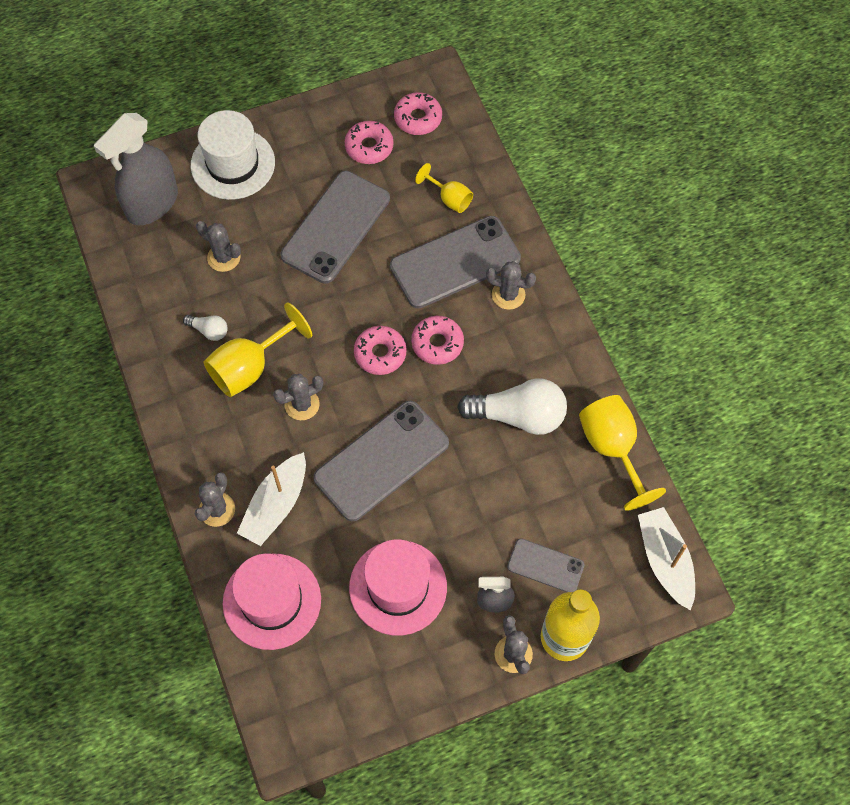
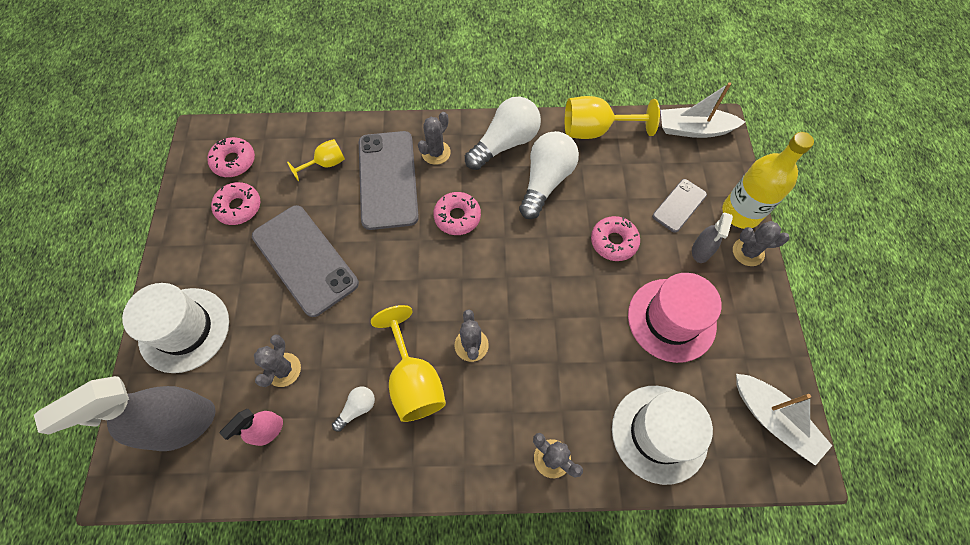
camera: 70 degrees left, 0 degrees up
grey spray bottle [94,113,178,226] -> grey spray bottle turned 90 degrees clockwise [34,376,216,451]
grey cactus [196,221,241,272] -> grey cactus turned 45 degrees counterclockwise [254,334,301,387]
pink hat [223,553,321,650] -> white hat [612,386,713,485]
white boat [237,452,306,546] -> white boat moved to [736,374,832,466]
grey phone [313,401,449,521] -> none
pink donut [354,326,407,375] -> pink donut moved to [591,216,640,261]
none -> pink spray bottle [220,409,283,446]
none -> white light bulb [465,97,541,170]

